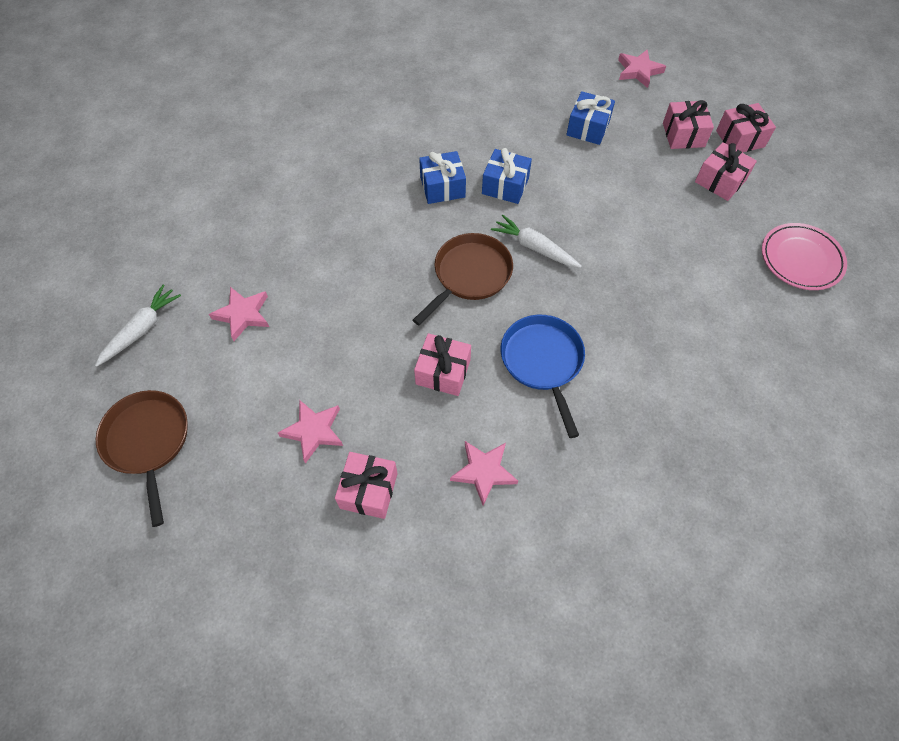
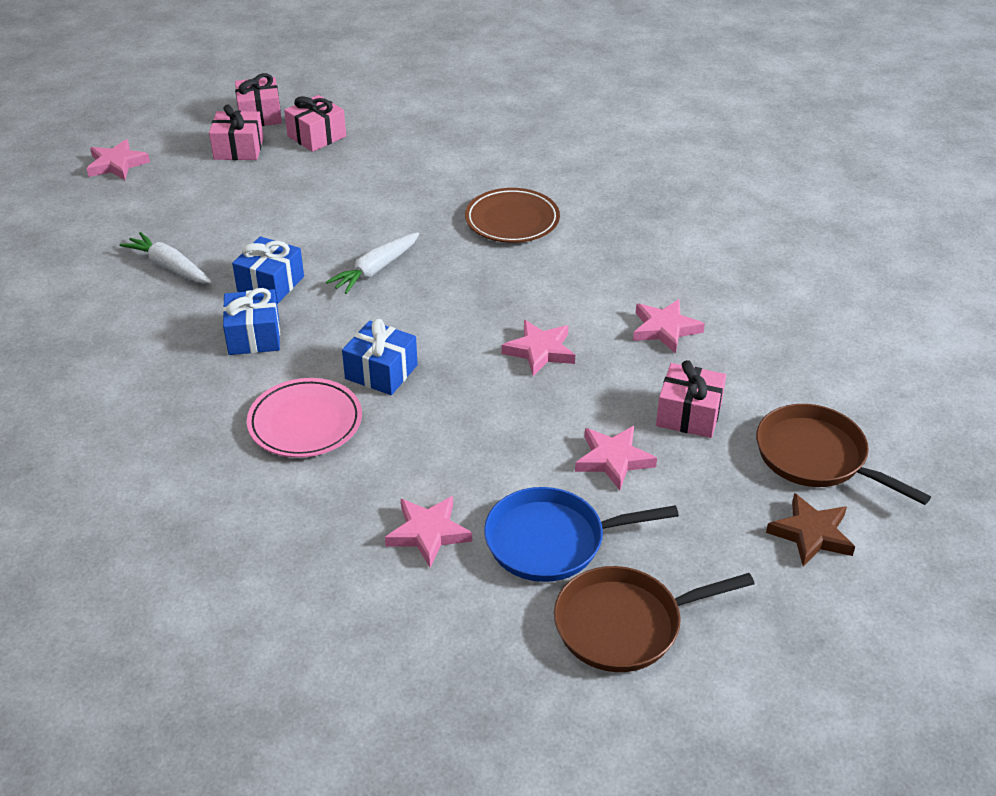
camera: 85 degrees left, 20 degrees down
white carrot [95,284,181,367] -> white carrot moved to [119,232,212,283]
brown pan [413,233,513,325] -> brown pan moved to [756,404,931,505]
pink gift [414,333,471,396] -> pink star [502,320,575,376]
blue pan [501,315,585,438] -> blue pan moved to [484,487,679,582]
blue gift [566,91,615,145] -> blue gift moved to [342,319,418,395]
pink plate [762,223,847,290] -> pink plate moved to [247,378,362,458]
none -> brown plate [465,188,560,243]
none -> brown star [766,493,855,566]

